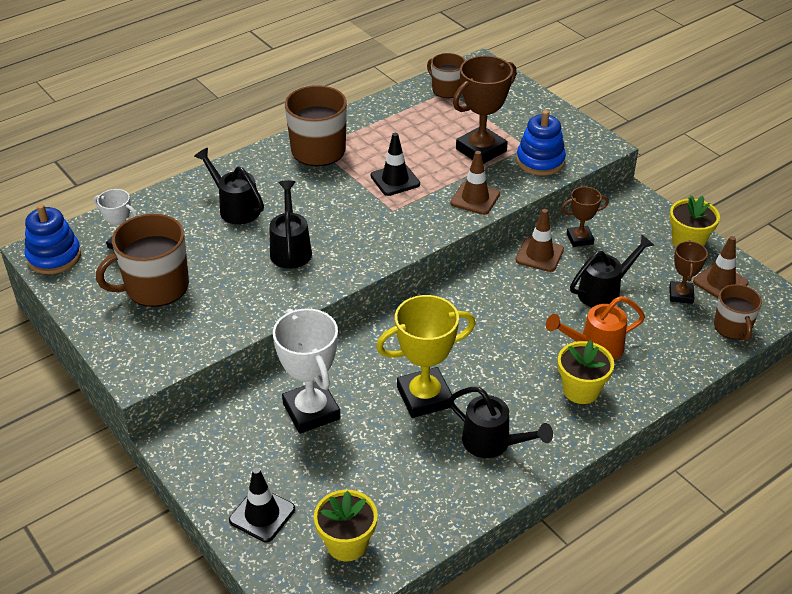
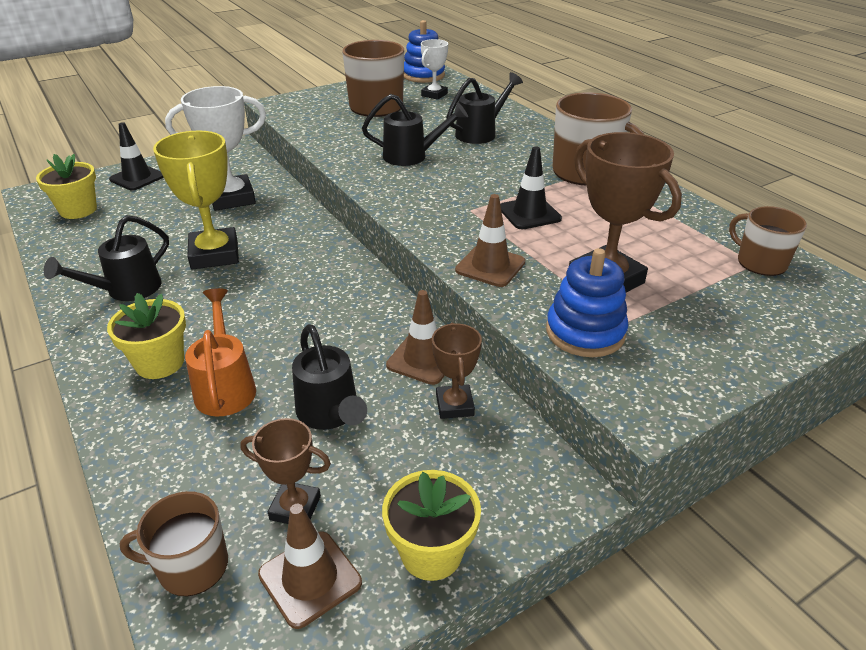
camera: 95 degrees right, 5 degrees down
brown mug [427,53,465,98] -> brown mug turned 90 degrees counterclockwise [729,206,807,276]

